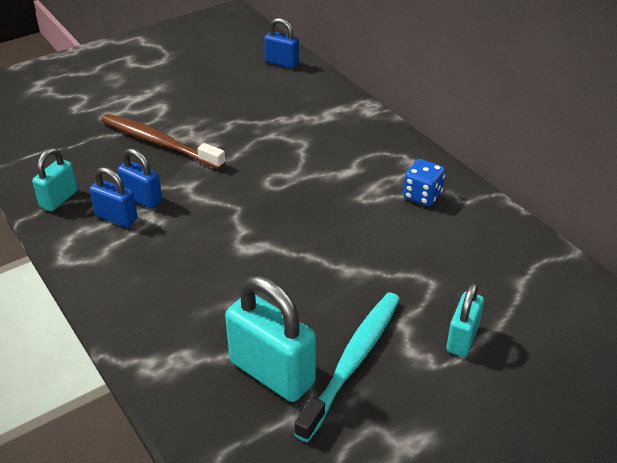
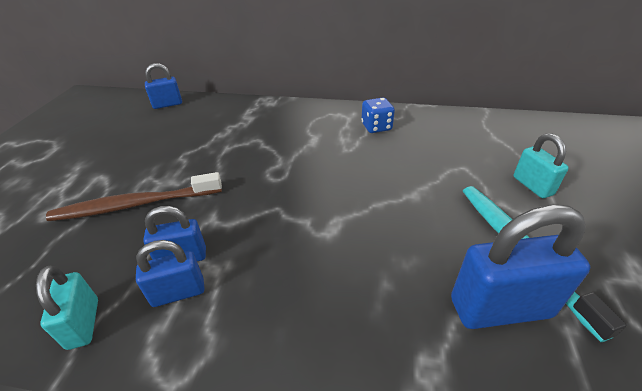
camera: 45 degrees left, 0 degrees up
turquoise padlock [225,276,316,402] -> blue padlock [451,204,590,329]

